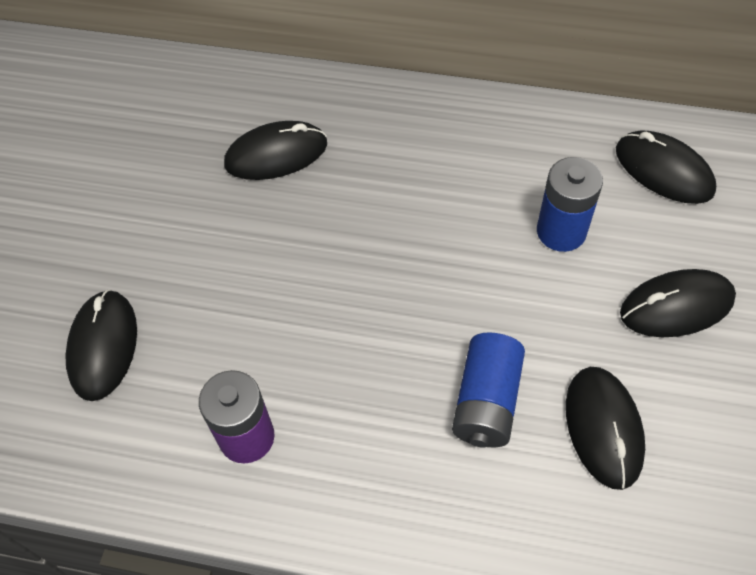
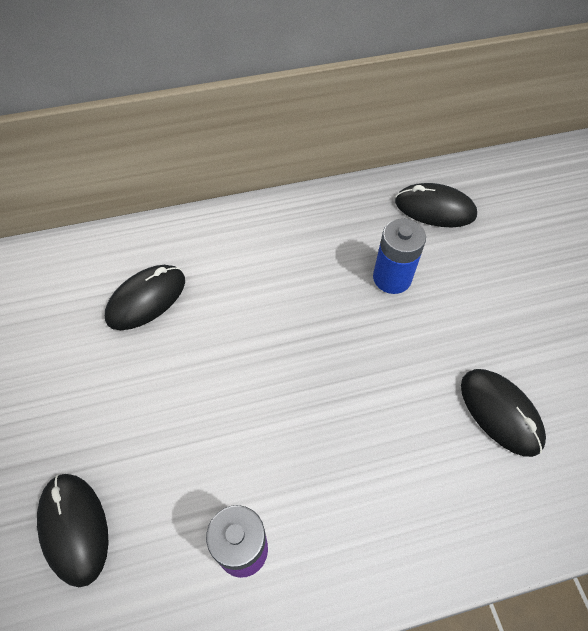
camera: 30 degrees left, 0 degrees up
blue battery [452,332,525,448] -> none
black mouse [620,269,736,337] -> none

